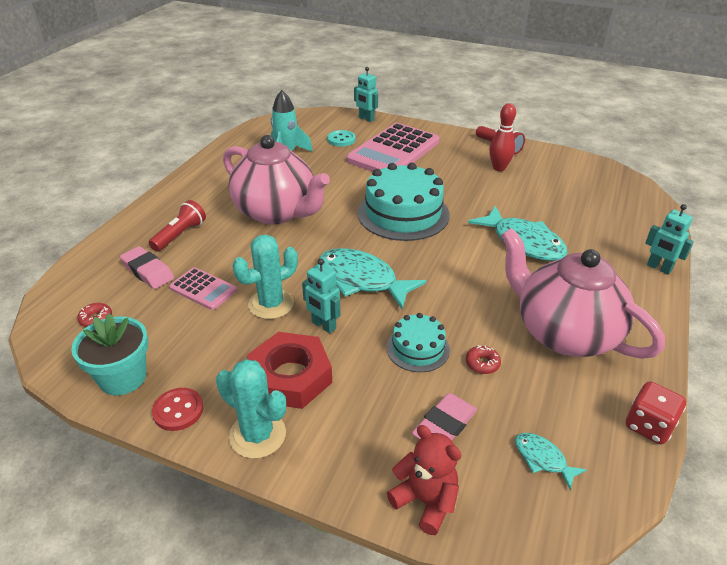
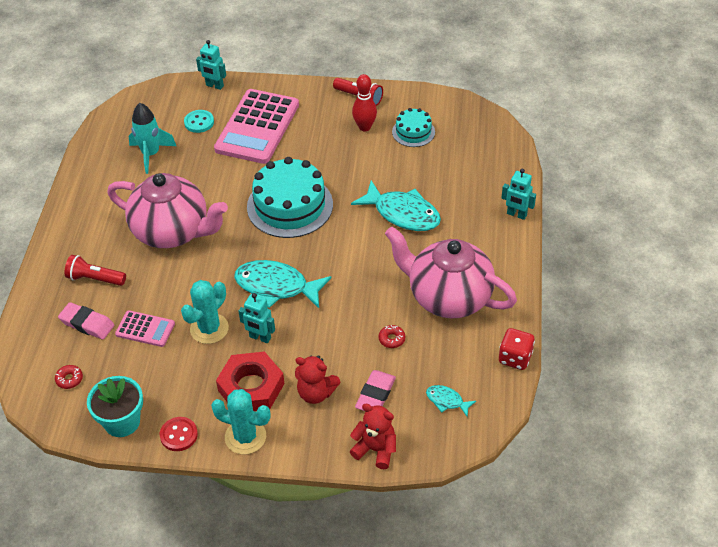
camera: 15 degrees left, 10 degrees up
red flashlight [149,200,206,252] -> red flashlight turned 90 degrees counterclockwise [64,255,126,286]
turquoise cake [387,313,450,372] -> turquoise cake moved to [392,108,435,147]
none -> red teddy bear [295,355,341,404]

